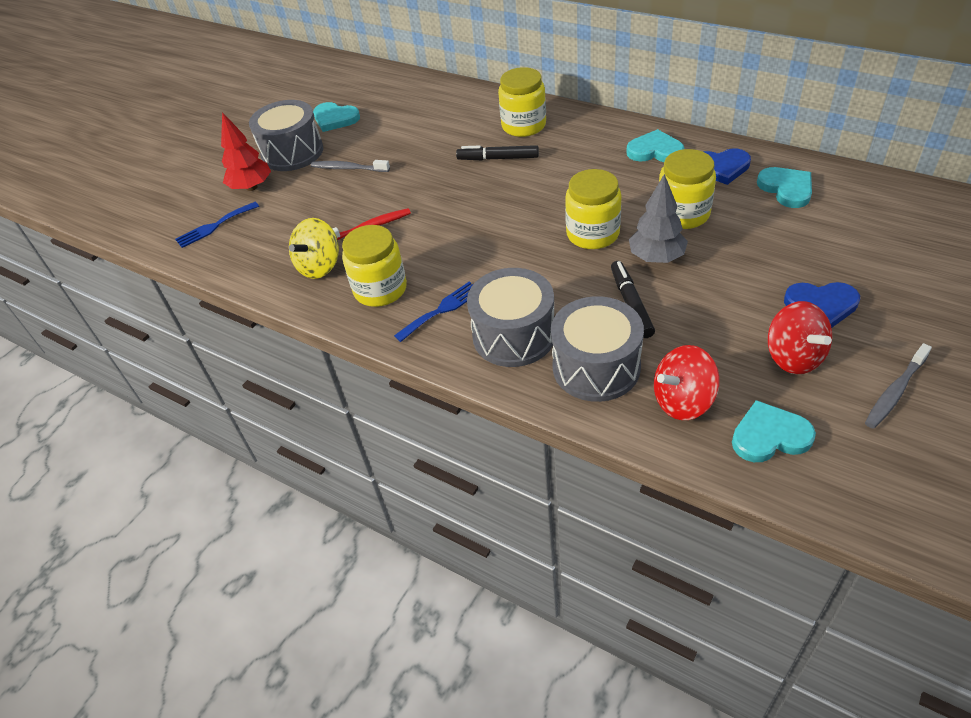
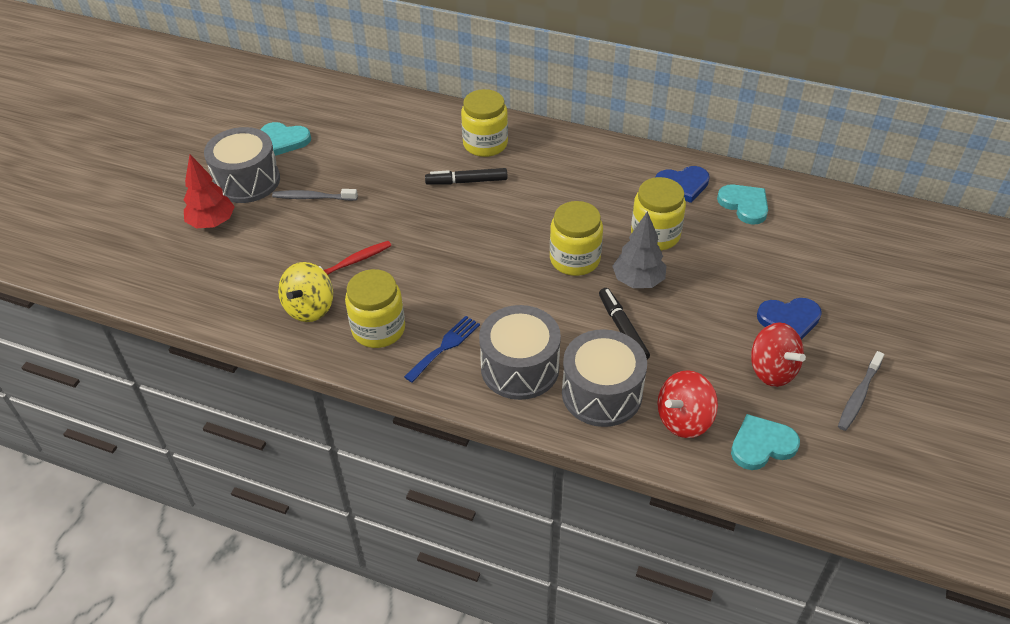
camera: 15 degrees left, 0 degrees up
blue fork [175,202,259,248] -> none
turquoise heart [626,129,684,162] -> none

